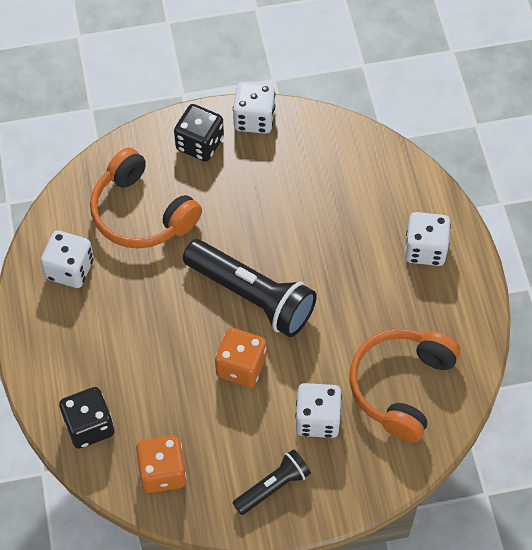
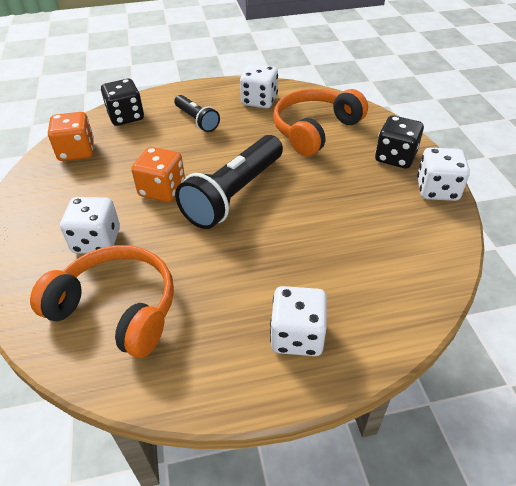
camera: 90 degrees right, 15 degrees down
black flashlight [233,449,311,515] -> black flashlight moved to [174,95,220,132]

